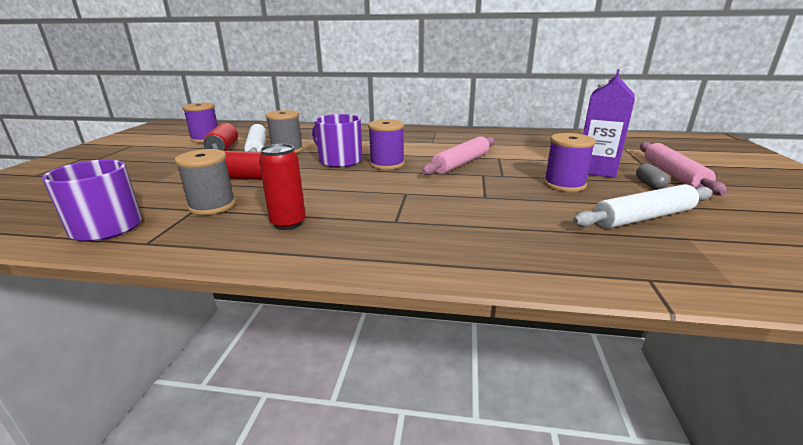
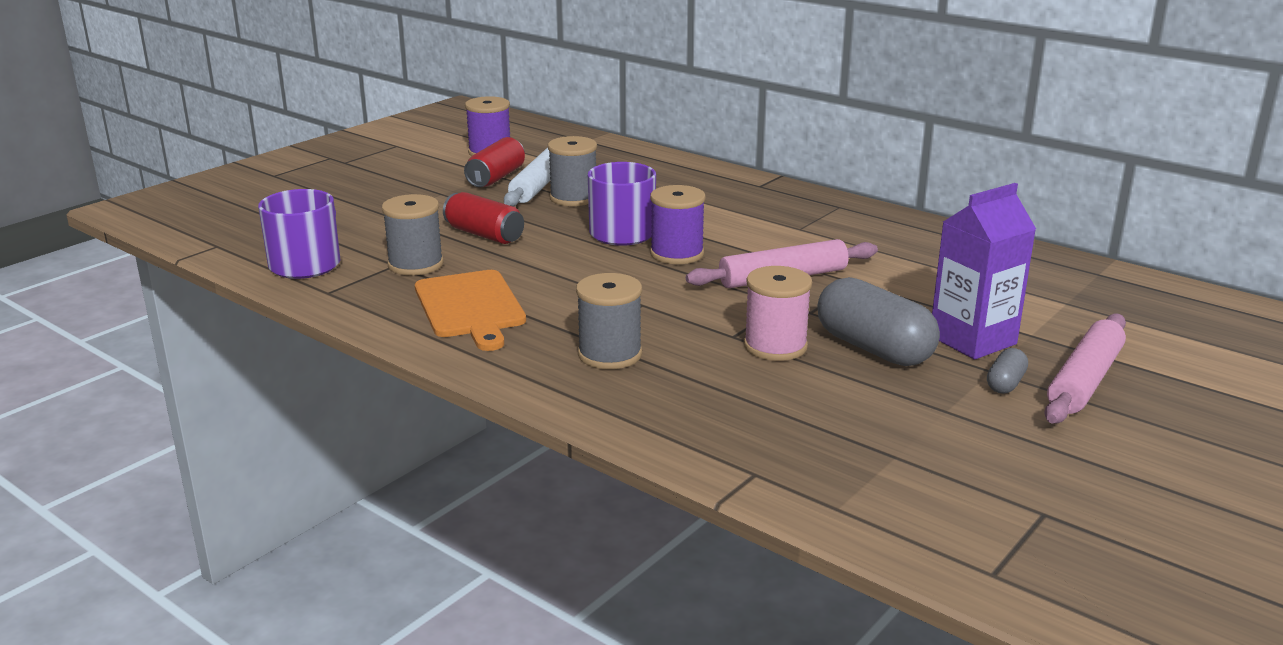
camera: 30 degrees right, 0 degrees up
red can [259,144,306,230] -> orange cutting board [415,270,526,351]
purple spool [544,133,596,192] -> grey capsule [818,277,940,366]
white rolling pin [573,184,713,228] -> none
none -> grey spool [576,273,642,369]
none -> pink spool [744,266,812,361]

